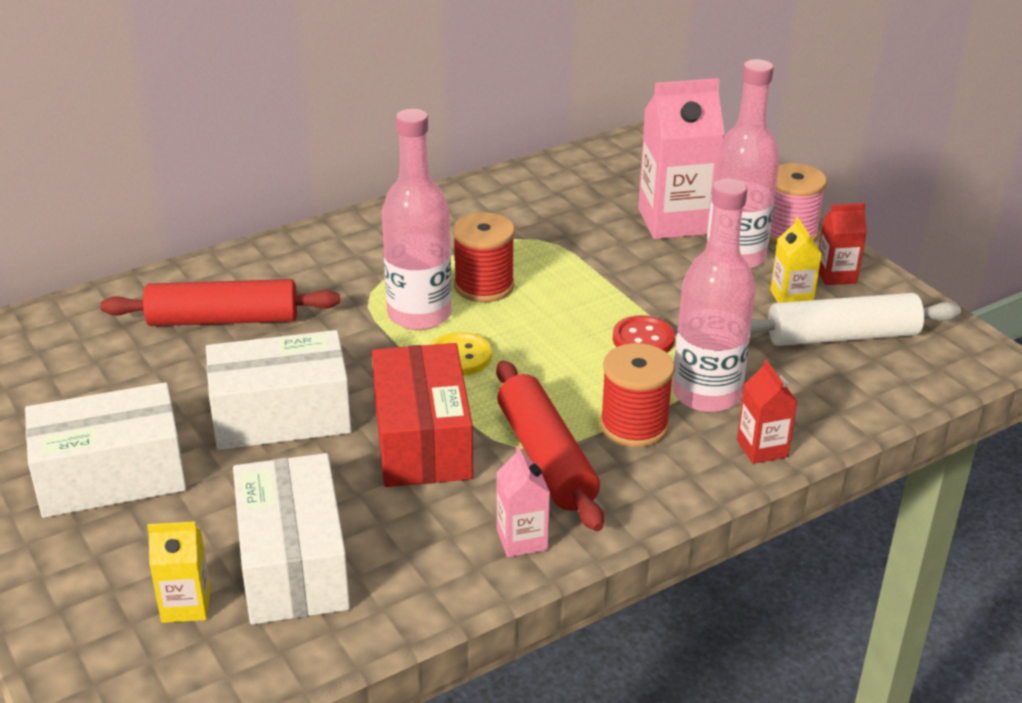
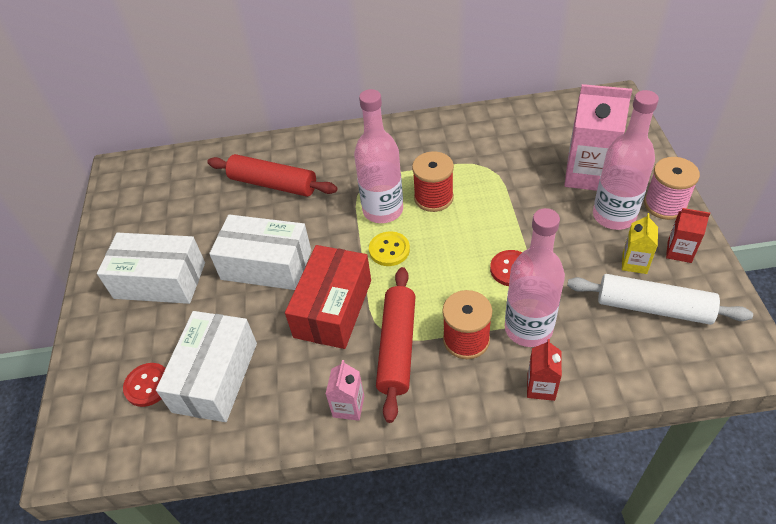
camera: 30 degrees right, 15 degrees up
yellow carton [147,521,210,623] -> red button [123,363,166,407]

